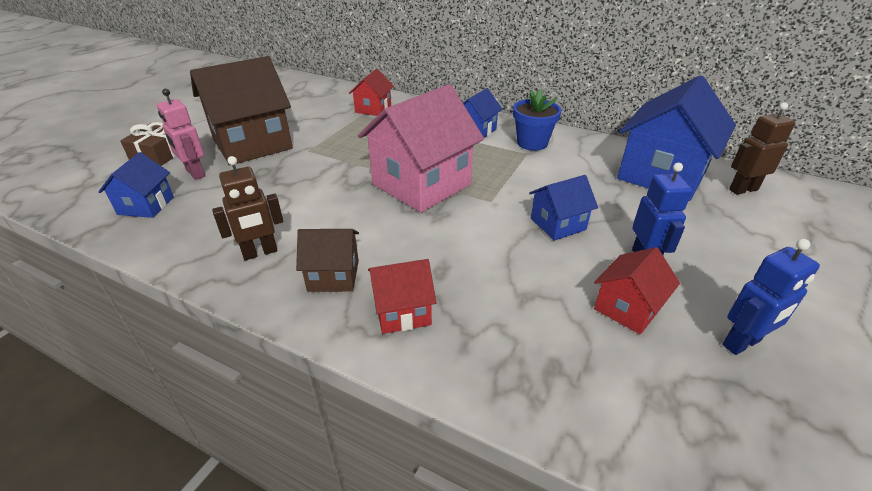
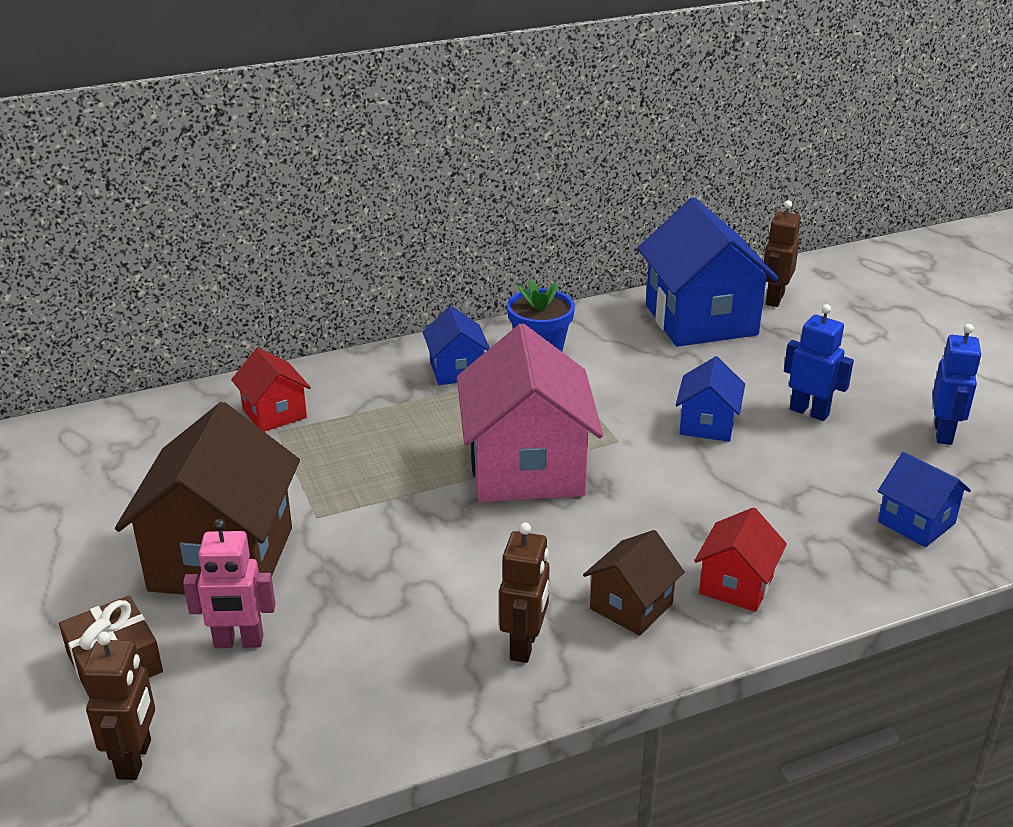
camera: 50 degrees left, 5 degrees down
blue house [98,152,174,218] -> blue house moved to [878,452,971,547]
red house [594,247,680,335] -> none
none -> brown robot [82,632,155,780]

